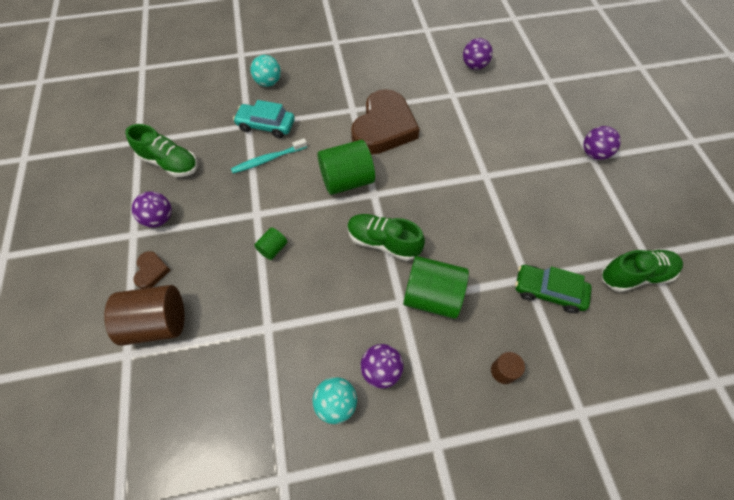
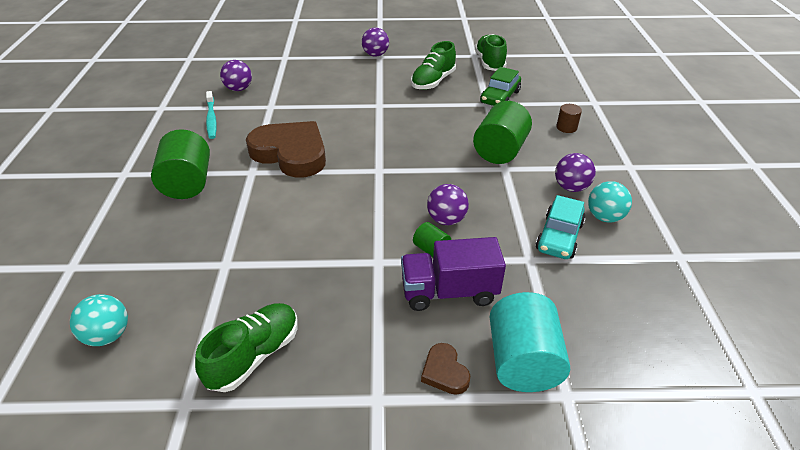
camera: 80 degrees left, 20 degrees down
brown cylinder [104,285,185,346] -> turquoise cylinder [490,292,570,392]
purple ball [132,191,172,228] -> purple ball moved to [427,184,469,225]
brown heart [134,251,170,289] -> brown heart turned 120 degrees counterclockwise [421,343,470,395]
turquoise toothbrush [231,138,307,174] -> turquoise toothbrush moved to [206,91,217,139]
turquoise car [233,100,295,138] -> turquoise car moved to [536,195,585,259]
turquoise ball [250,55,281,87] -> turquoise ball moved to [70,294,128,346]
green cylinder [317,140,375,195] -> green cylinder moved to [151,129,210,199]
green shoe [347,214,425,261] -> green shoe moved to [411,41,456,90]
none -> purple truck [401,237,506,311]

